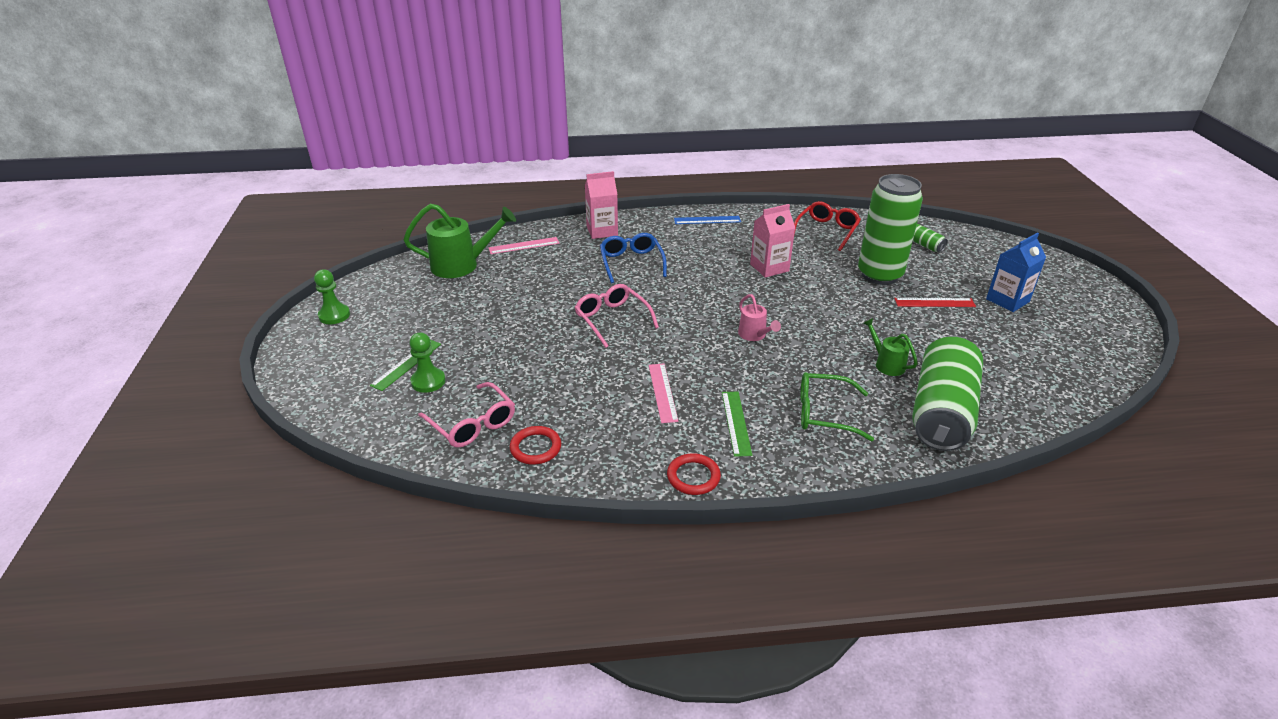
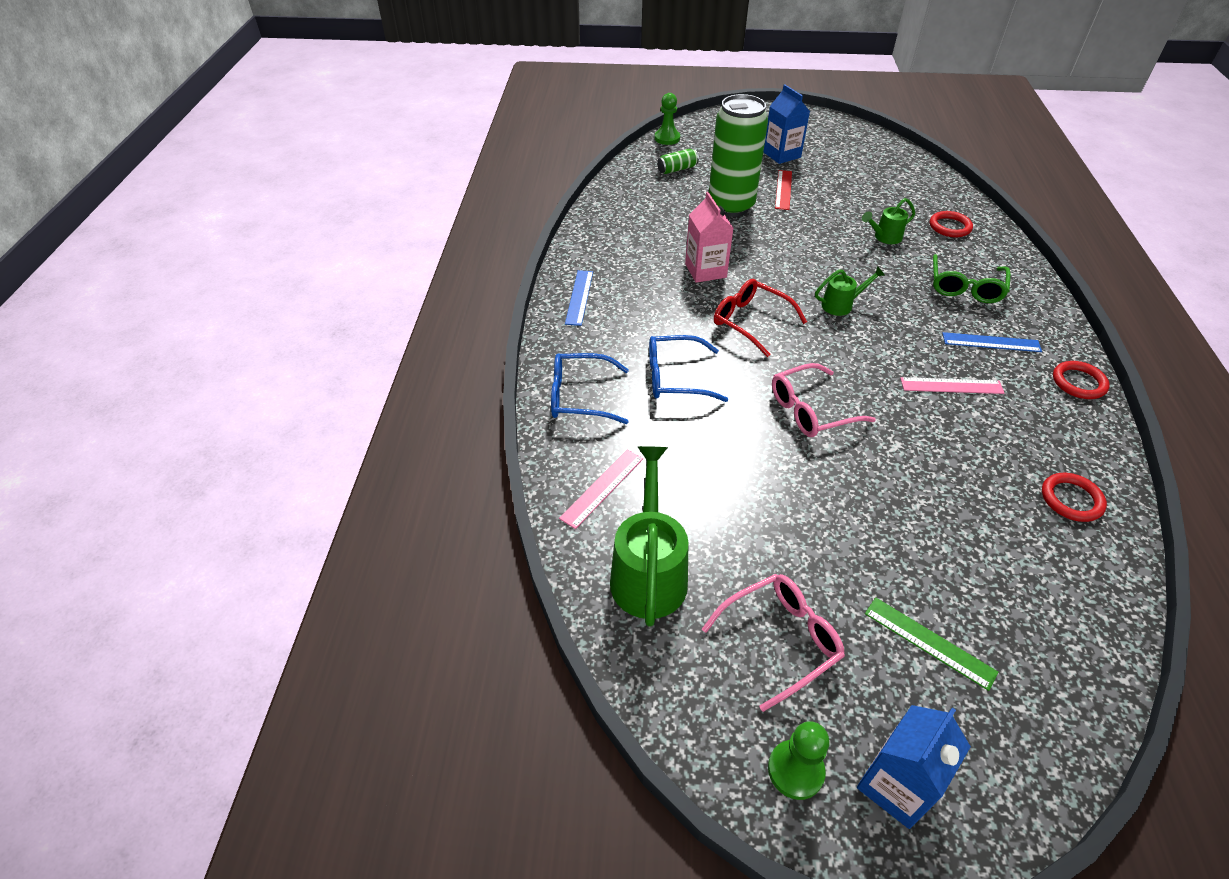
camera: 80 degrees left, 10 degrees up
green pawn [410,332,445,393] -> green pawn moved to [655,93,680,145]
pink glasses [418,382,515,448] -> pink glasses moved to [702,574,845,712]
pink ruler [488,237,560,254] -> pink ruler turned 45 degrees clockwise [559,449,643,529]
pink carton [585,171,618,239] -> blue glasses [551,353,629,424]
green ruler [722,392,752,457] -> blue ruler [942,332,1042,352]
pink watering can [738,294,781,341] -> green watering can [815,266,885,316]
red glasses [794,201,861,251] -> red glasses moved to [714,279,807,357]
green can [912,336,983,451] -> red ring [930,211,973,237]
none -> blue carton [857,705,971,829]

